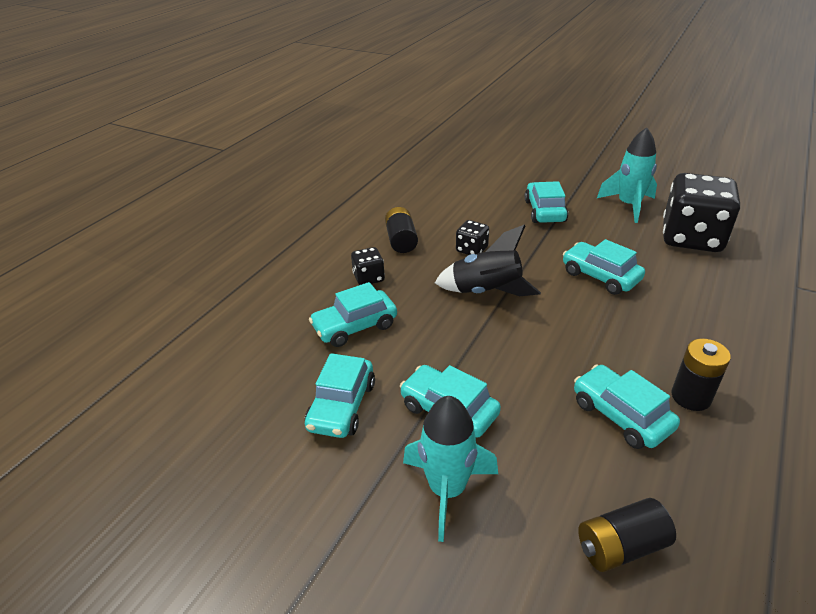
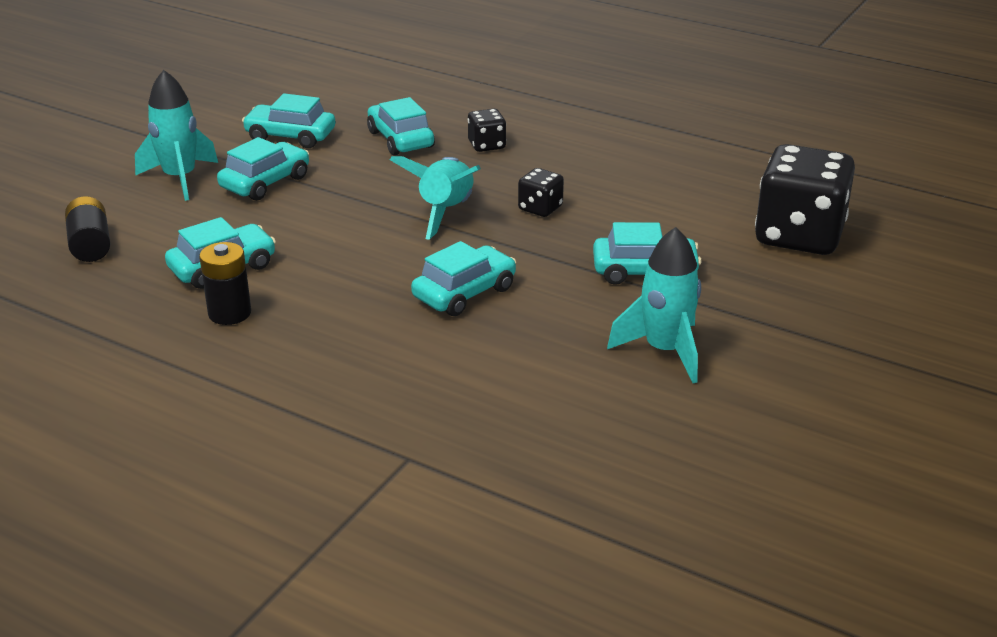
camera: 90 degrees right, 5 degrees down
black battery [385,207,418,253] -> none
black rocket [435,225,541,296] -> turquoise rocket [390,156,481,240]
black dice [663,173,740,252] -> black dice moved to [755,144,855,255]

